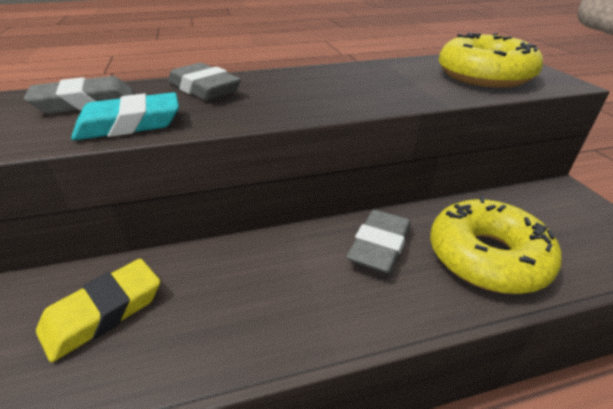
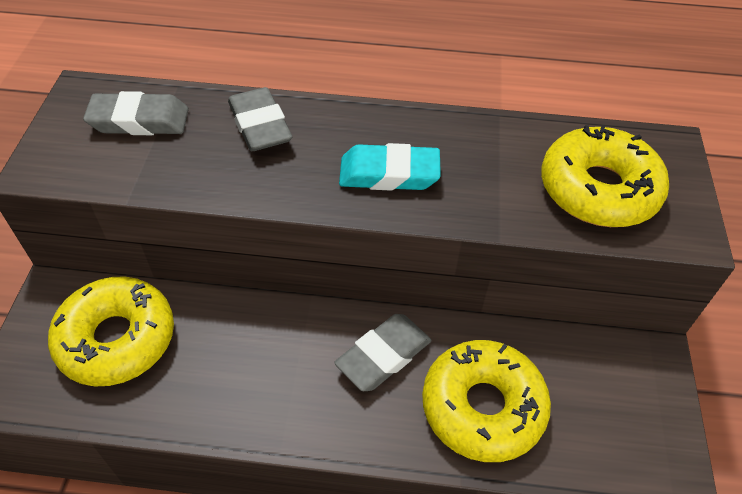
camera: 20 degrees right, 15 degrees up
yellow eraser [36,259,160,362] -> yellow donut [48,276,174,386]
turquoise eraser [71,92,179,140] -> turquoise eraser moved to [339,143,441,191]

